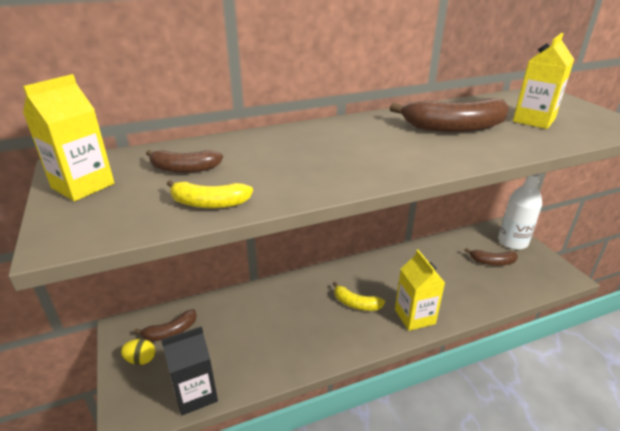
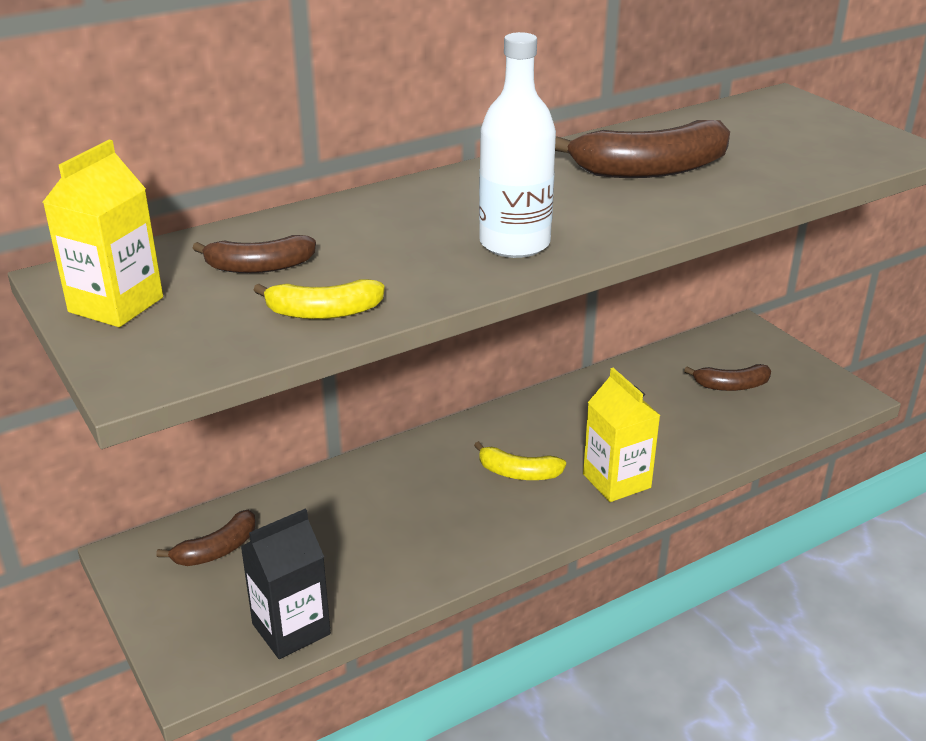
camera: 10 degrees left, 0 degrees up
yellow egg [121,339,155,365] -> none
white bottle [498,173,542,250] -> white bottle moved to [479,32,556,258]
yellow carton [513,33,574,129] -> none

